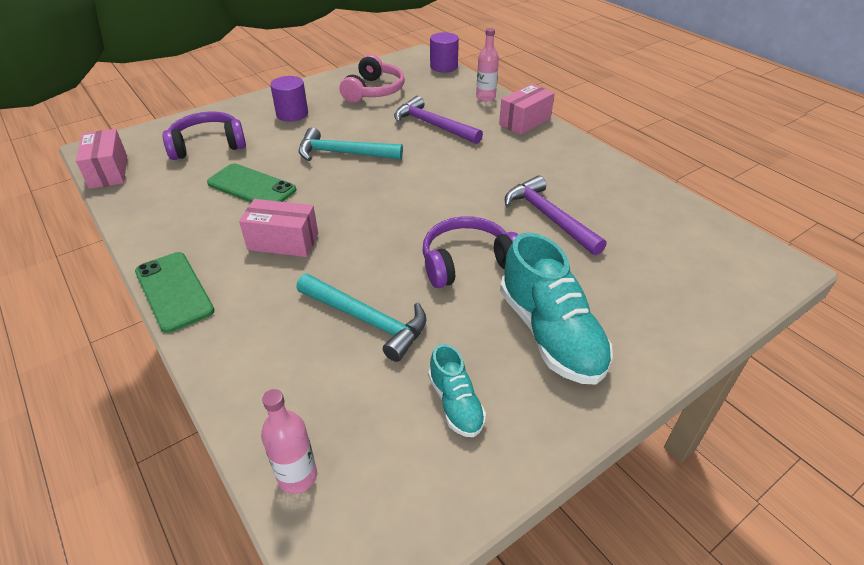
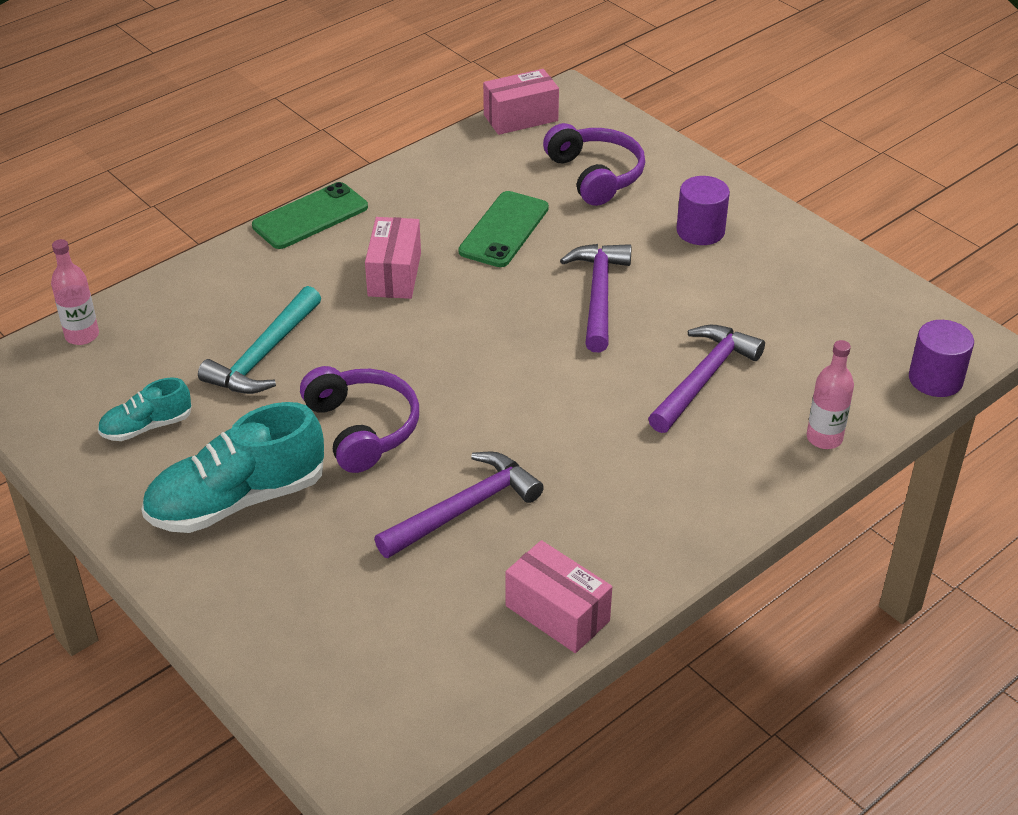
camera: 85 degrees right, 0 degrees up
turquoise hammer [299,127,403,161] -> purple hammer [560,244,632,352]
pink headphones [340,54,405,103] -> none
pink box [499,84,555,135] -> pink box moved to [506,540,612,653]

